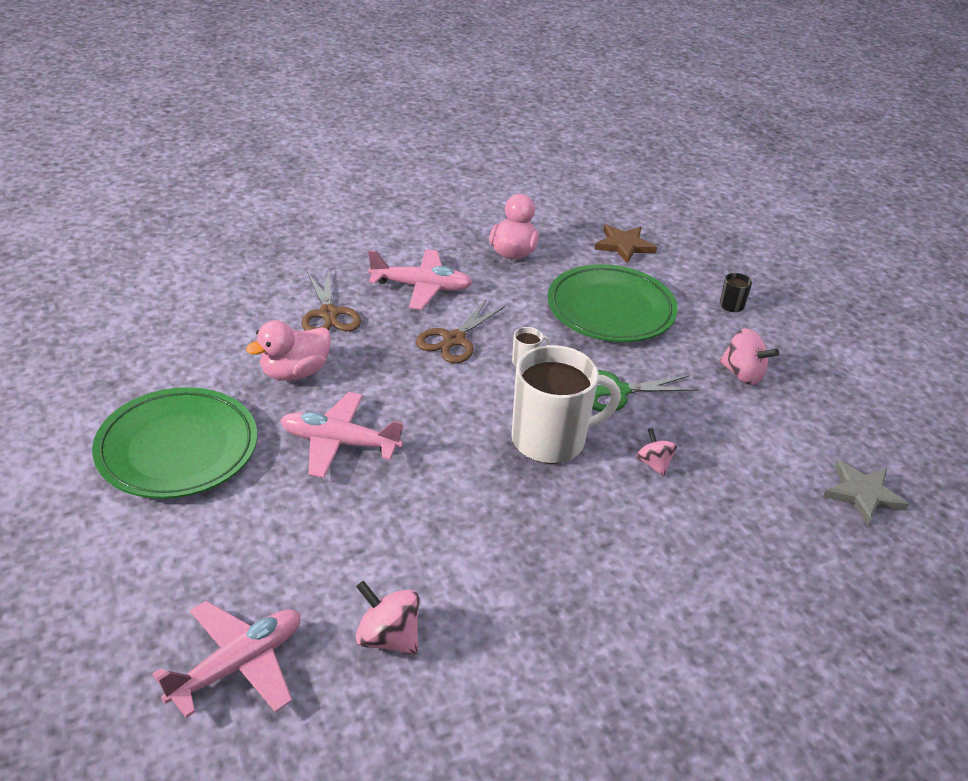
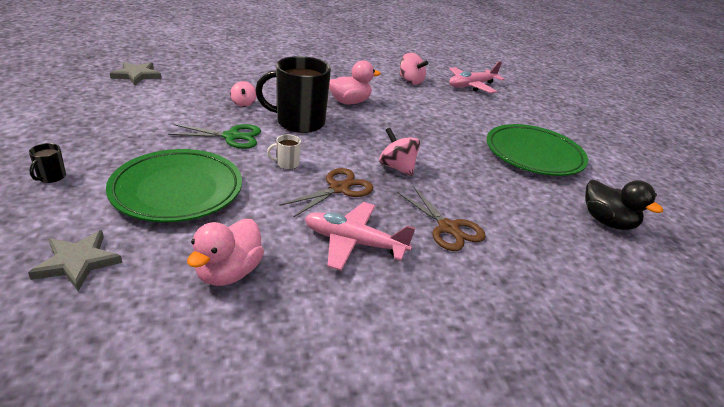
camera: 170 degrees left, 5 degrees down
pink duck [246,320,331,381] -> pink duck moved to [329,60,381,104]
pink plane [280,392,404,478] -> none
brown scissors [301,271,361,332] -> brown scissors turned 150 degrees clockwise [397,186,486,251]
white mug [511,345,621,464] -> black mug [255,56,331,133]
brown star [594,224,657,264] -> grey star [28,230,123,291]
pink spinning top [720,328,779,385] -> pink spinning top moved to [379,128,420,176]
none -> black duck [585,180,663,230]

